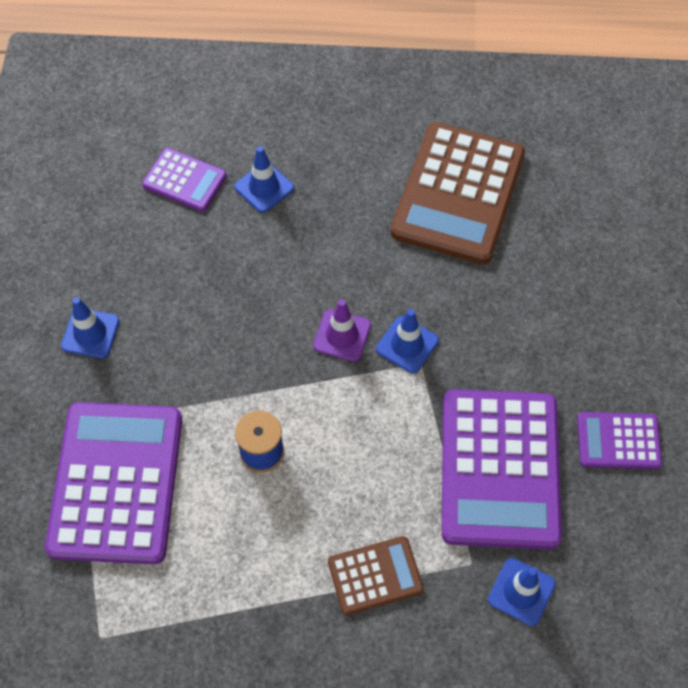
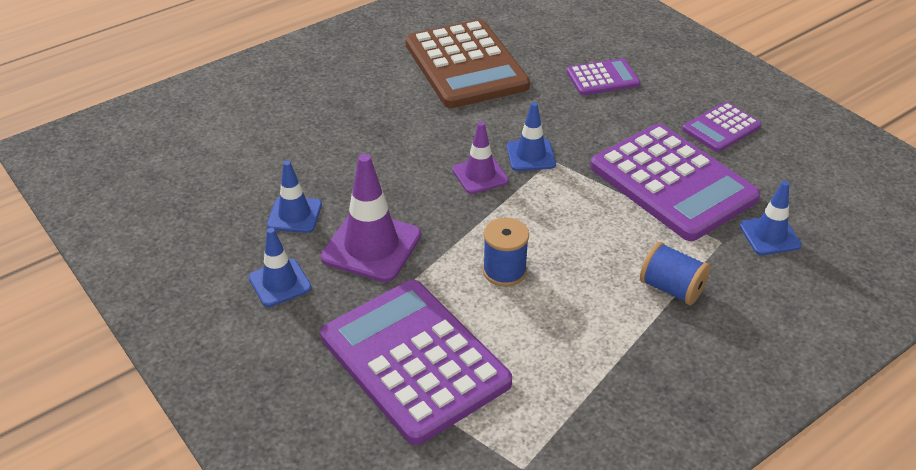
camera: 40 degrees left, 20 degrees down
purple calculator [142,148,227,212] -> purple calculator moved to [567,58,640,96]
blue traffic cone [234,146,294,213] -> blue traffic cone moved to [267,161,322,233]
brown calculator [328,536,424,615] -> blue spool [640,242,711,305]
none -> purple traffic cone [321,154,421,282]

